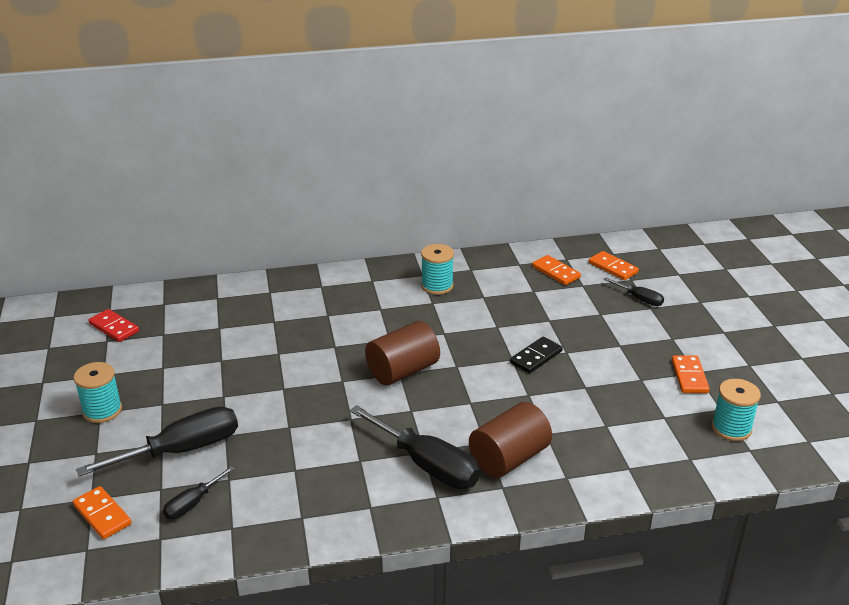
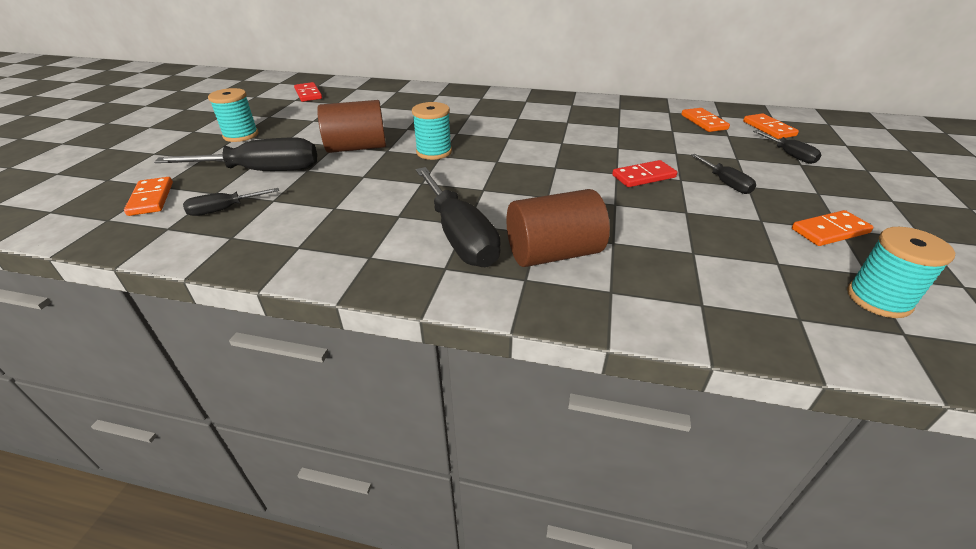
camera: 25 degrees right, 5 degrees up
brown cylinder [365,321,440,386] -> brown cylinder moved to [317,100,386,153]
turquoise spool [421,244,454,295] -> turquoise spool moved to [412,102,452,160]
black domino [510,337,562,373] -> red domino [612,160,677,187]
orange domino [672,355,710,393] -> orange domino turned 45 degrees clockwise [792,210,873,246]
none -> black screwdriver [691,154,756,194]

